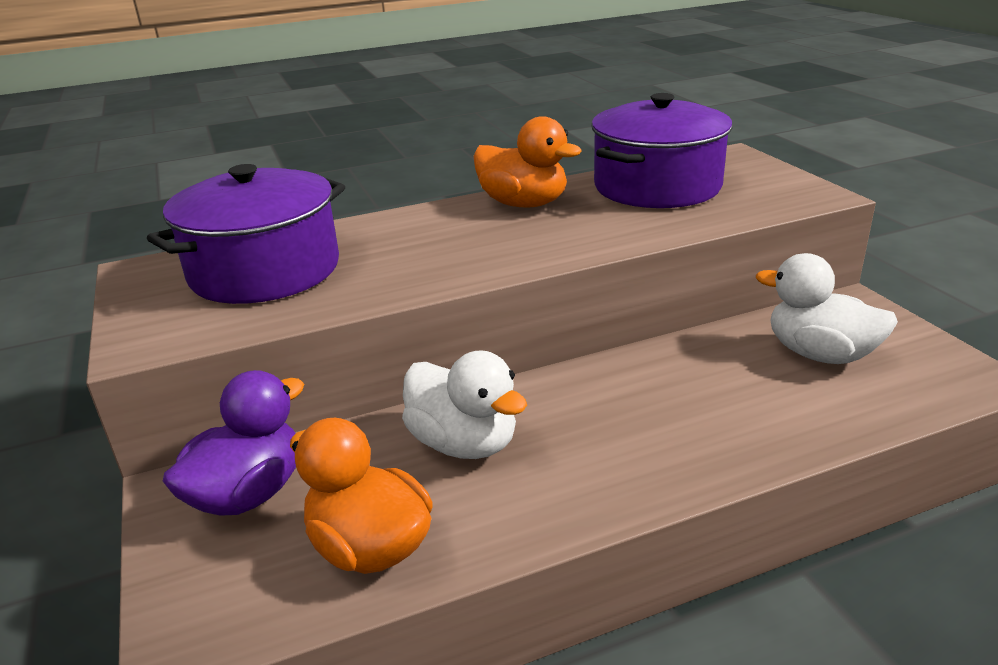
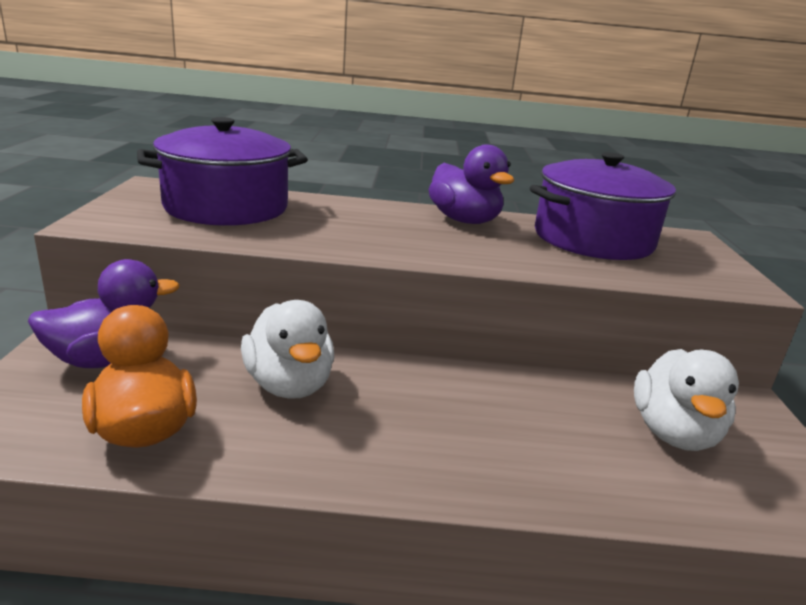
camera: 20 degrees right, 5 degrees down
orange duck [473,116,582,208] -> purple duck [428,145,514,224]
white duck [756,253,898,364] -> white duck turned 135 degrees counterclockwise [634,349,739,451]

